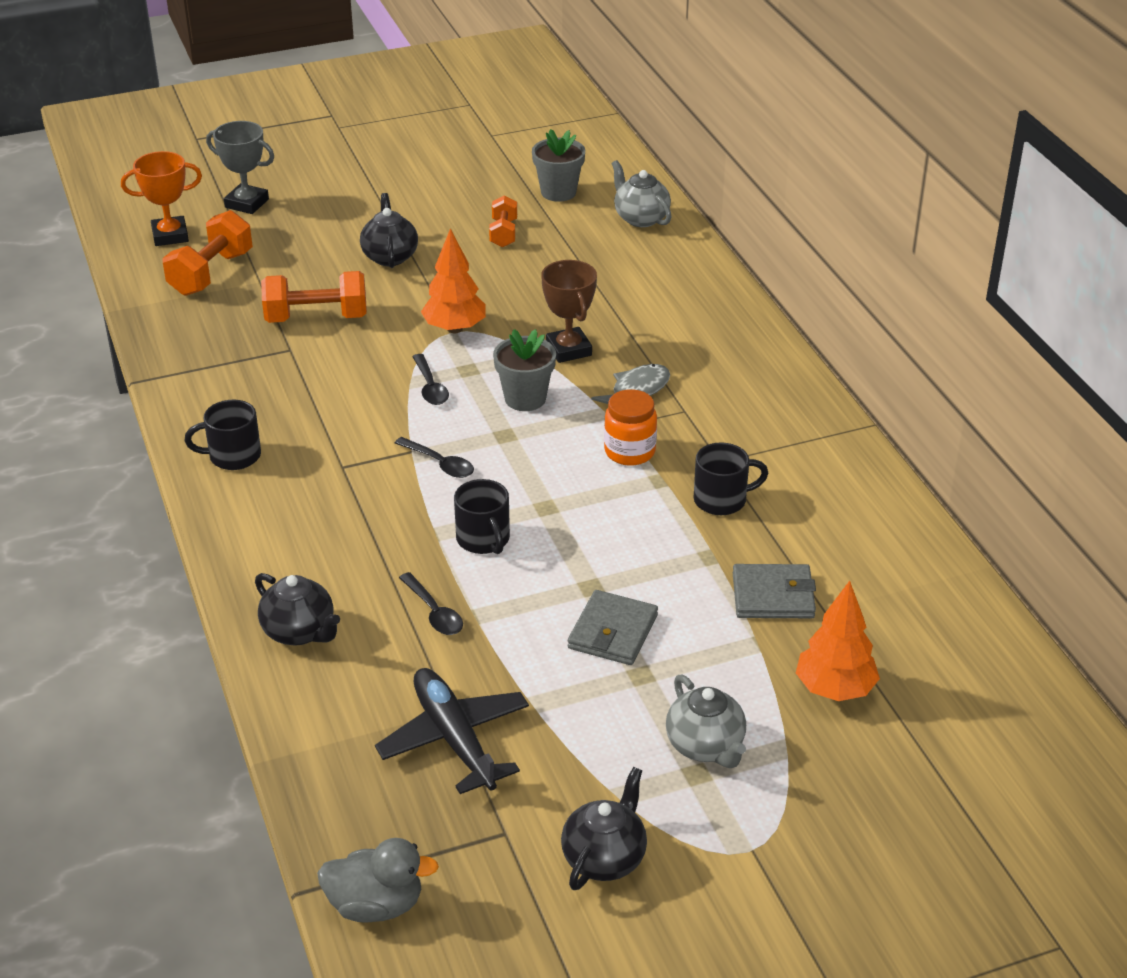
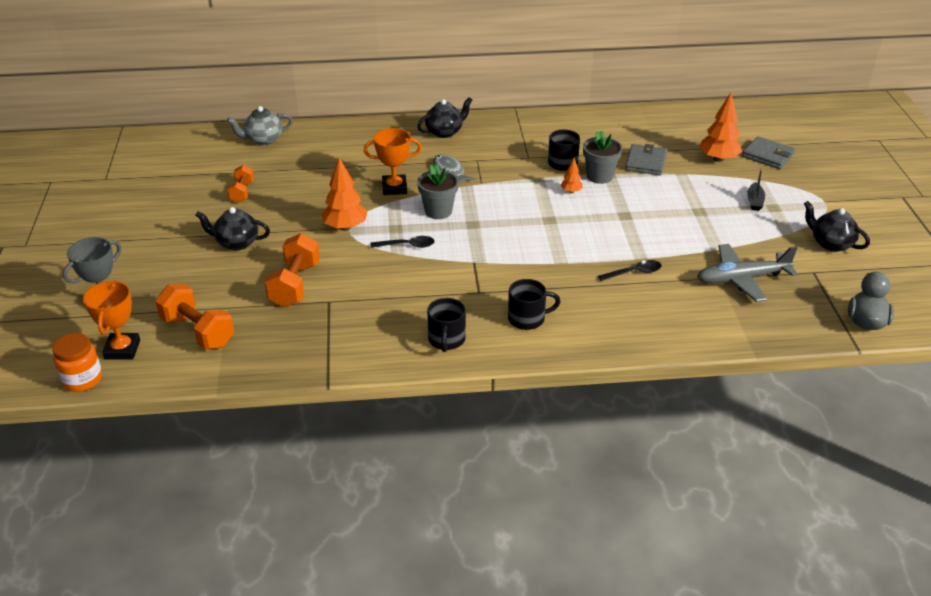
camera: 75 degrees left, 0 degrees up
black teapot [255,573,340,645] -> black teapot moved to [417,97,472,138]
black plane [375,668,529,794] -> grey plane [697,244,798,302]
black spoon [395,437,474,478] -> none
black mug [454,479,510,554] -> black mug moved to [508,279,561,330]
orange dumbbell [489,195,517,247] -> orange dumbbell turned 75 degrees clockwise [227,165,254,203]
grey flower pot [532,129,585,202] -> grey flower pot moved to [583,131,623,184]
brown trophy [541,260,597,363] -> orange trophy [364,128,422,195]
grey wallet [568,590,658,665] -> grey wallet moved to [742,136,795,169]
orange jar [604,389,657,466] -> orange jar moved to [53,333,102,392]
grey teapot [666,674,746,768] -> black boat [747,168,765,211]
none -> orange tree [561,158,583,193]

